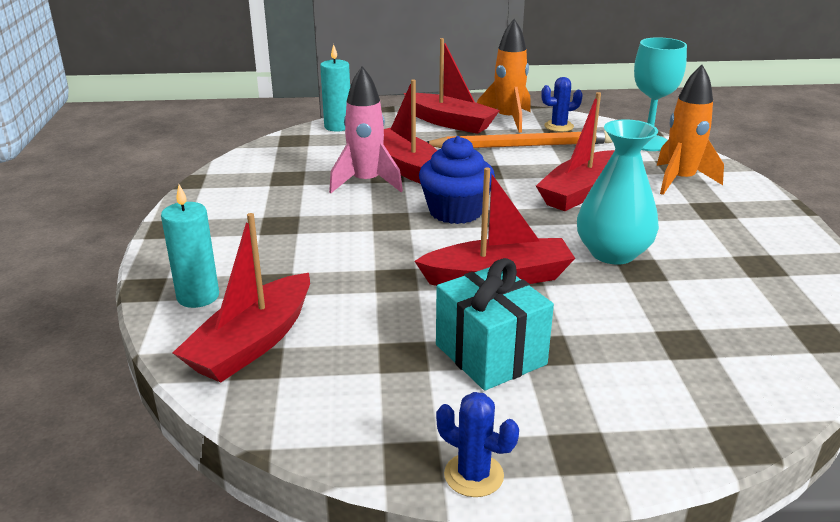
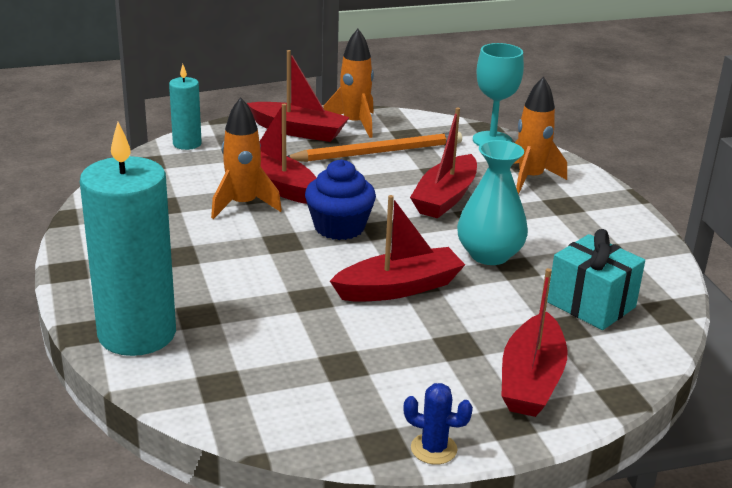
camera: 15 degrees left, 0 degrees up
turquoise candle [161,184,219,308] -> turquoise candle [80,122,176,356], size x2.01
red boat [173,213,310,383] -> red boat moved to [502,268,567,417]
pink rocket [329,66,403,193] -> orange rocket [211,97,282,219]
turquoise gift [436,258,554,391] -> turquoise gift moved to [547,229,645,330]
blue cactus [541,77,583,132] -> none

